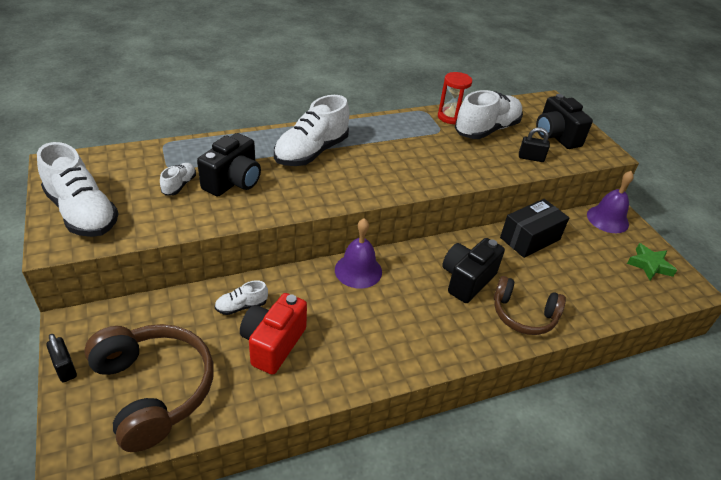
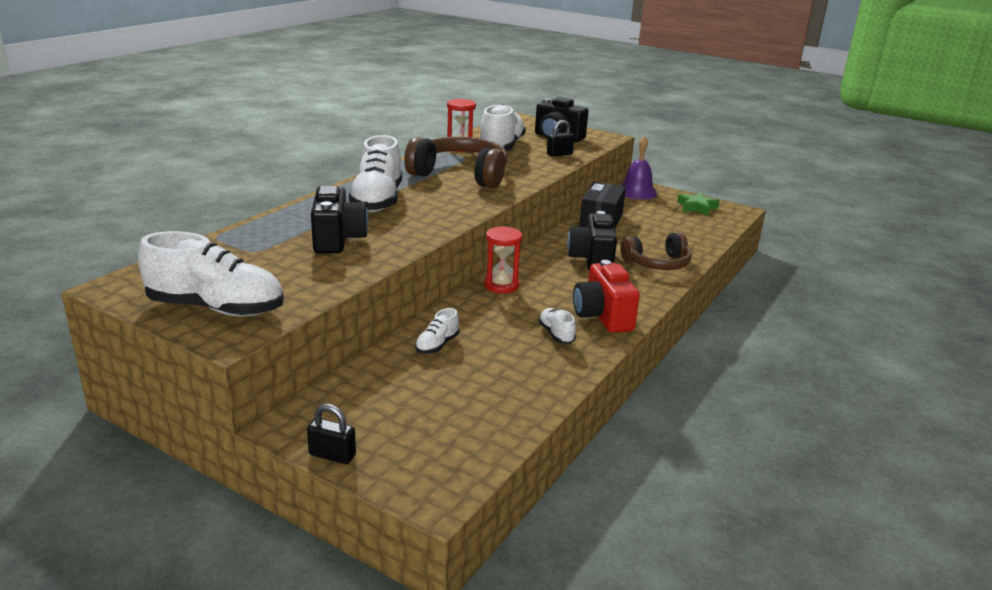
camera: 35 degrees left, 15 degrees down
brown headphones [84,324,214,452] -> brown headphones moved to [404,137,507,188]
white shoe [160,163,196,196] -> white shoe moved to [538,308,576,344]
red camera [240,293,307,375] -> red camera moved to [573,260,640,333]
purple bell [335,218,382,288] -> red hourglass [484,226,522,293]

